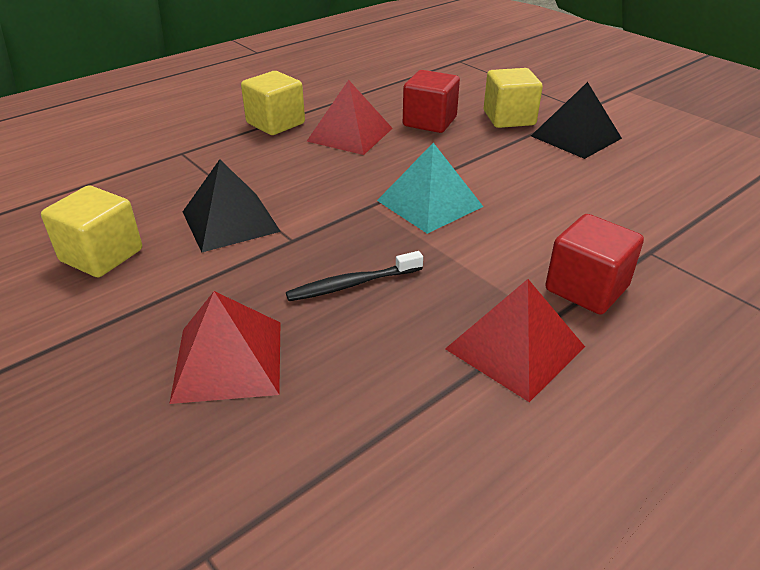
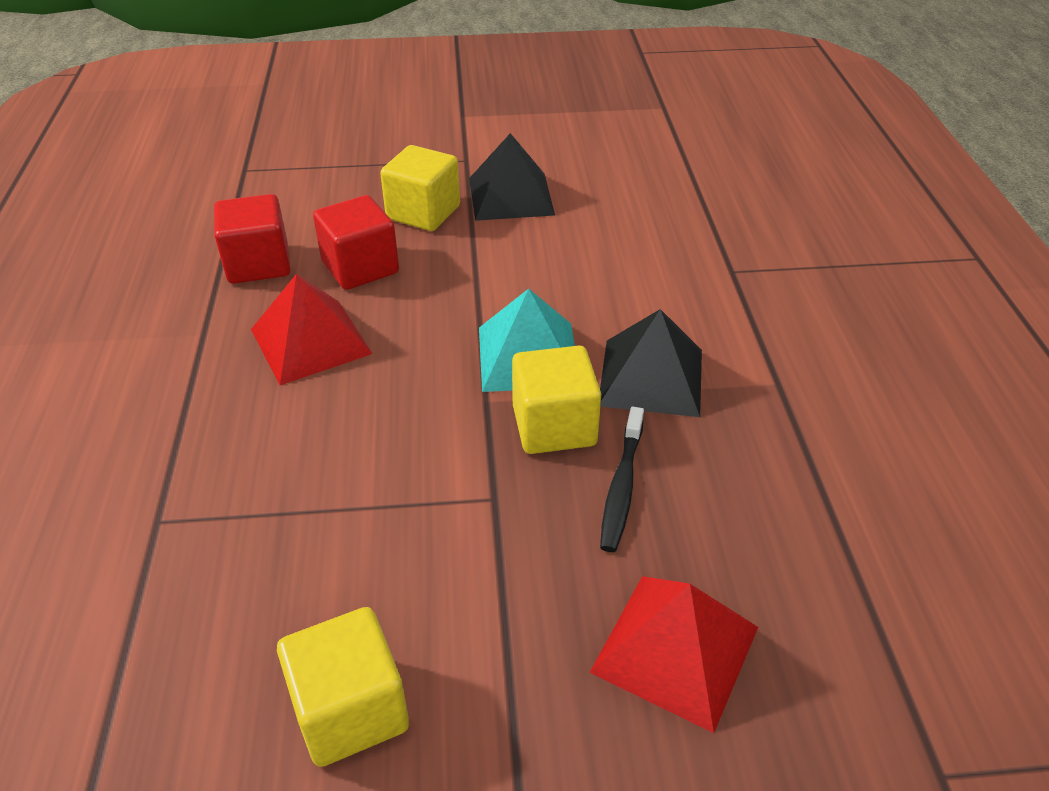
camera: 55 degrees left, 5 degrees up
black pyramid [183,159,281,252] -> black pyramid moved to [600,309,702,417]
yellow cube [241,71,305,135] -> yellow cube moved to [512,346,601,454]
red pyramid [445,279,585,402] -> none
red cube [545,214,644,315] -> red cube moved to [214,194,291,284]

